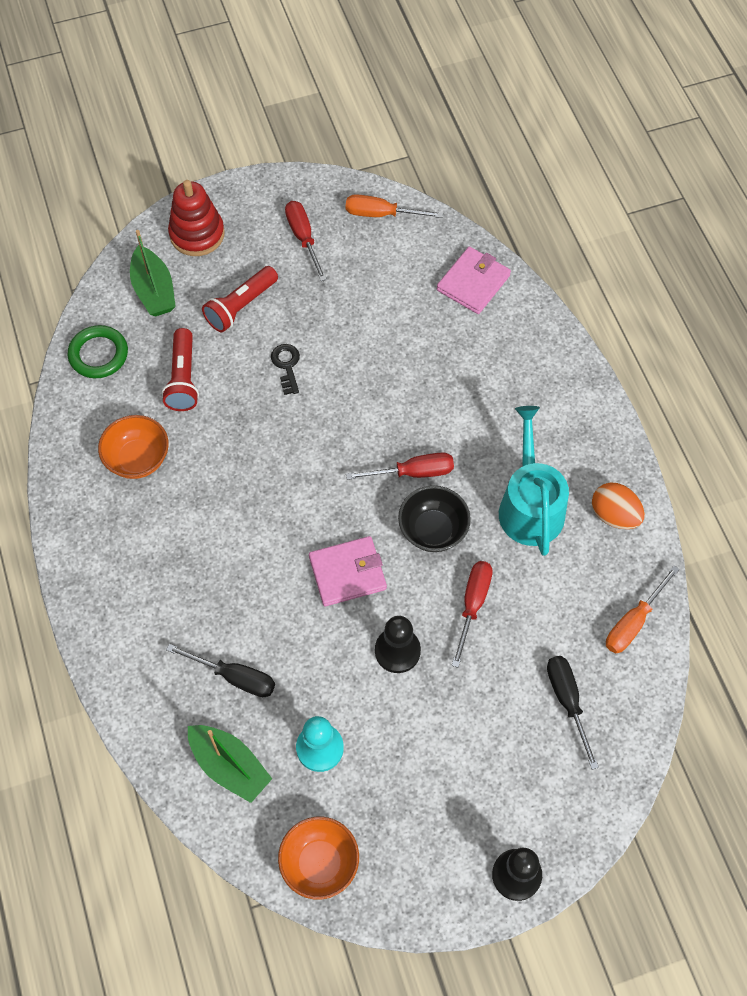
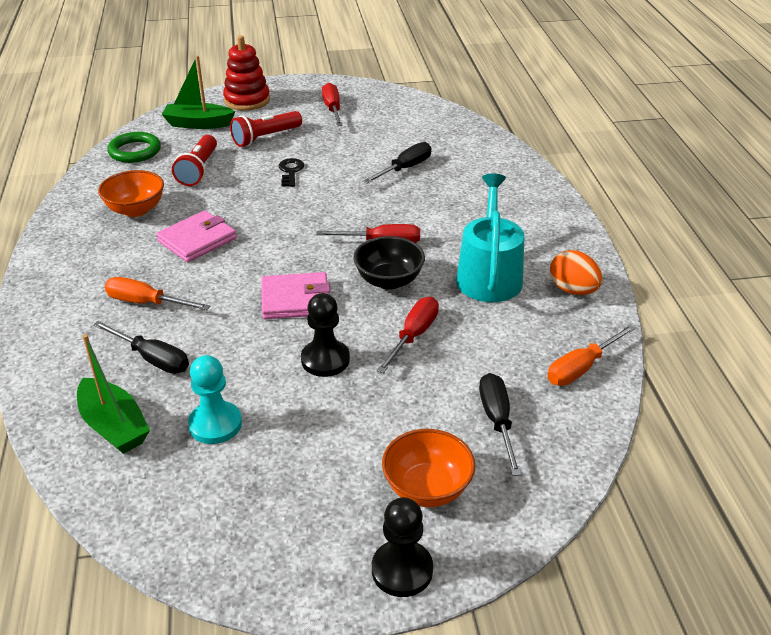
camera: 10 degrees right, 25 degrees down
green boat [130,230,176,317] -> green boat turned 105 degrees clockwise [162,55,235,129]
orange bowl [278,817,359,899] -> orange bowl moved to [382,429,475,507]
orange screwdriver [346,194,443,218] -> orange screwdriver moved to [105,277,210,310]
pink wallet [437,246,511,314] -> pink wallet moved to [156,210,237,262]
none -> black screwdriver [363,142,431,184]

